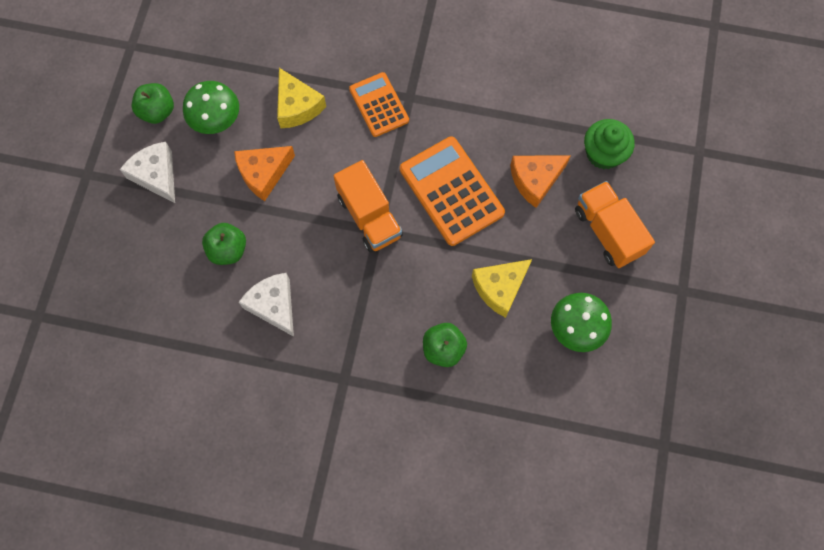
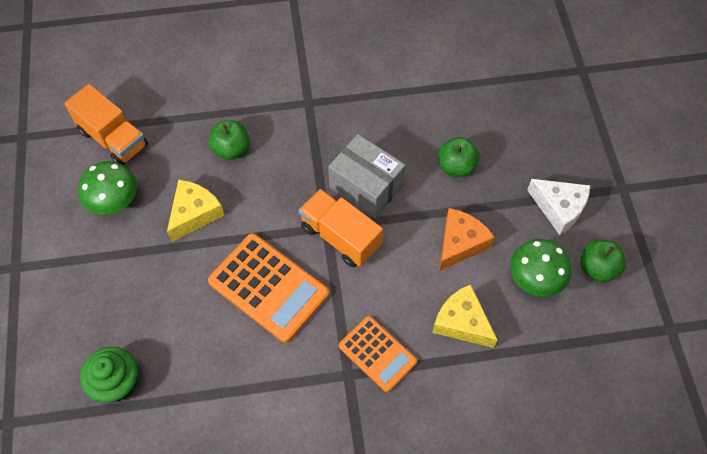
camera: 160 degrees right, 10 degrees down
white cheese [239,273,294,337] -> none
orange cheese [510,155,571,208] -> none
orange truck [575,181,655,268] -> orange truck moved to [65,84,148,165]
none -> grey box [328,134,405,218]

